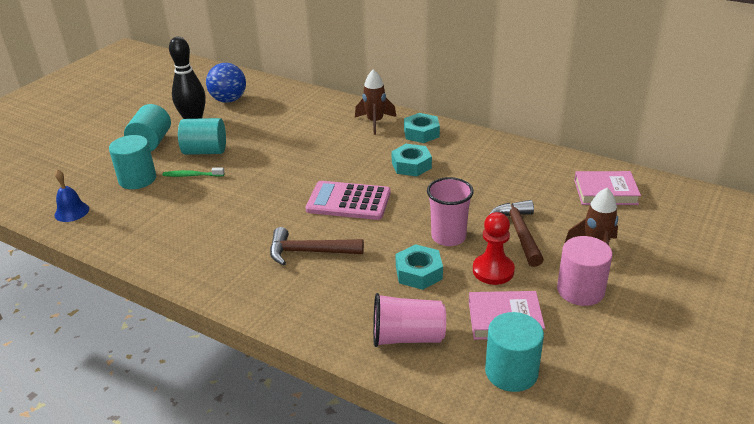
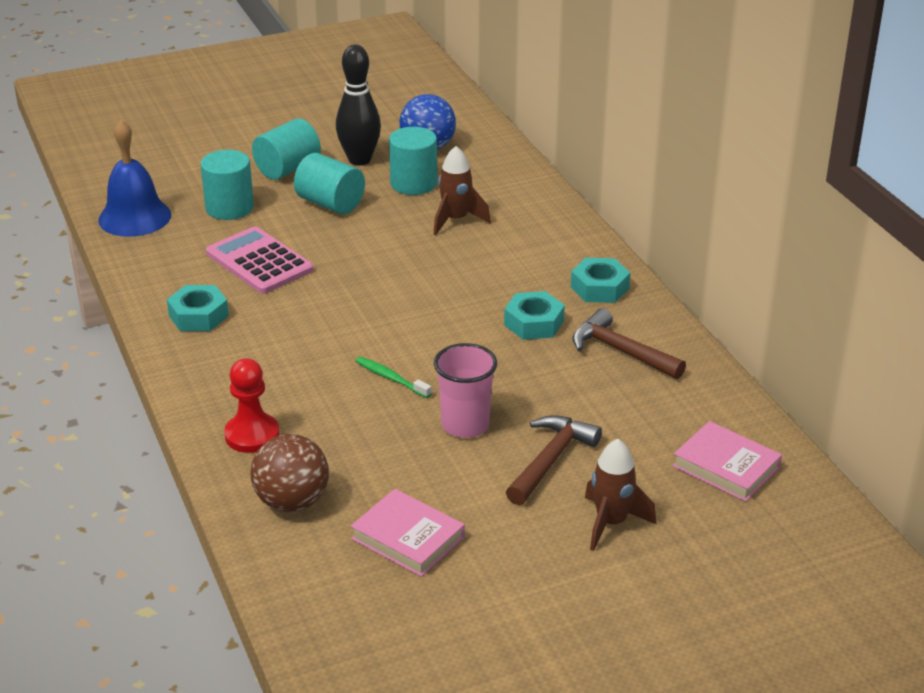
camera: 35 degrees right, 0 degrees up
blue bell [55,169,89,222] -> blue bell [98,120,171,237], size x1.74
green toothbrush [163,168,224,177] -> green toothbrush moved to [355,357,432,398]
brown hammer [270,227,364,266] -> brown hammer moved to [572,308,686,379]
pink calculator [305,181,391,220] -> pink calculator moved to [206,226,313,294]
brown rocket [355,69,396,135] -> brown rocket moved to [433,146,491,236]
pink cup [373,293,446,347] -> brown ball [250,434,329,512]
turquoise nut [395,244,443,290] -> turquoise nut moved to [167,285,229,331]
red pawn [473,212,515,285] -> red pawn moved to [224,358,280,453]
turquoise cylinder [485,312,544,392] -> turquoise cylinder moved to [389,127,437,195]
pink cylinder [557,236,613,306] -> none

